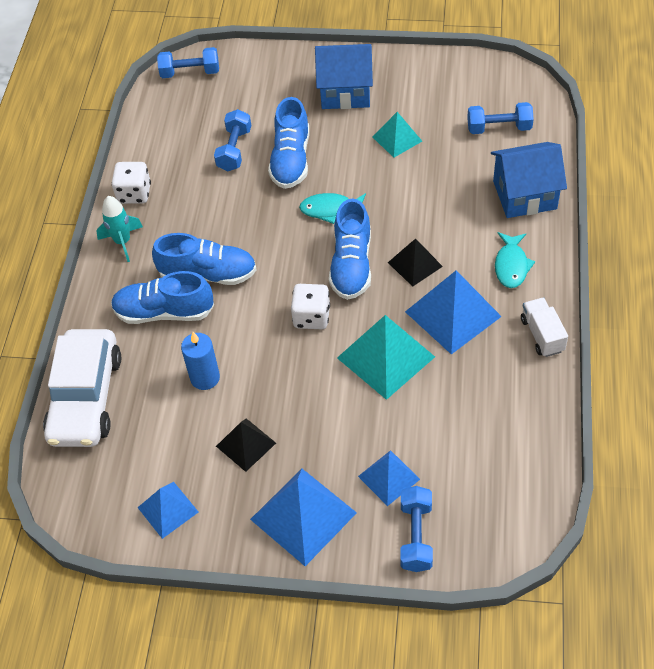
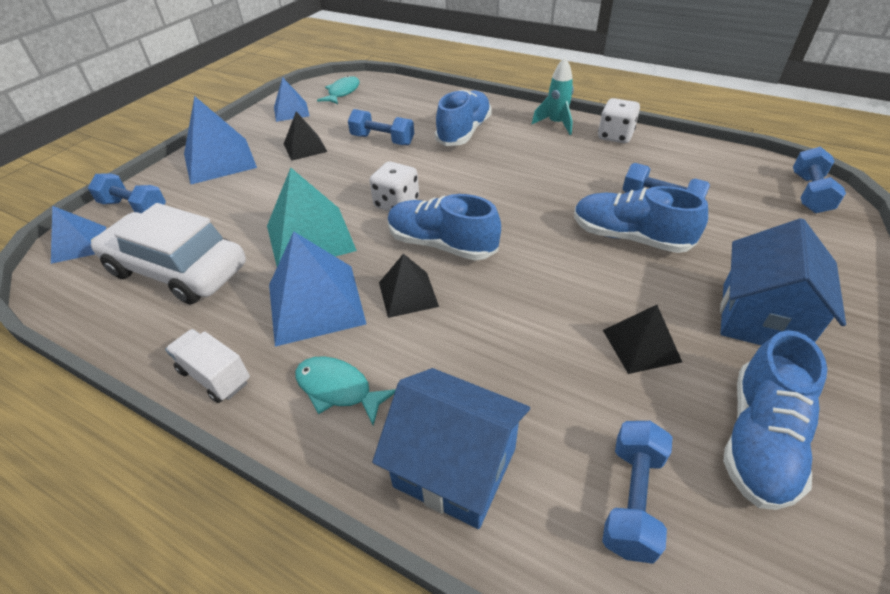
camera: 110 degrees right, 10 degrees down
white car [43,329,121,447] -> white car moved to [91,203,246,305]
blue shoe [152,233,257,285] -> blue shoe moved to [723,330,827,510]
blue candle [181,332,220,390] -> blue dumbbell [348,109,414,145]
turquoise fish [299,193,366,224] -> turquoise fish moved to [317,76,360,104]
blue pyramid [358,450,420,506] -> blue pyramid moved to [51,206,106,264]
turquoise pyramid [372,112,422,158] -> black pyramid [603,305,682,374]
blue house [491,142,567,218] -> blue house turned 75 degrees counterclockwise [372,368,530,529]
white truck [521,297,568,357] -> white truck turned 150 degrees counterclockwise [165,329,250,403]

